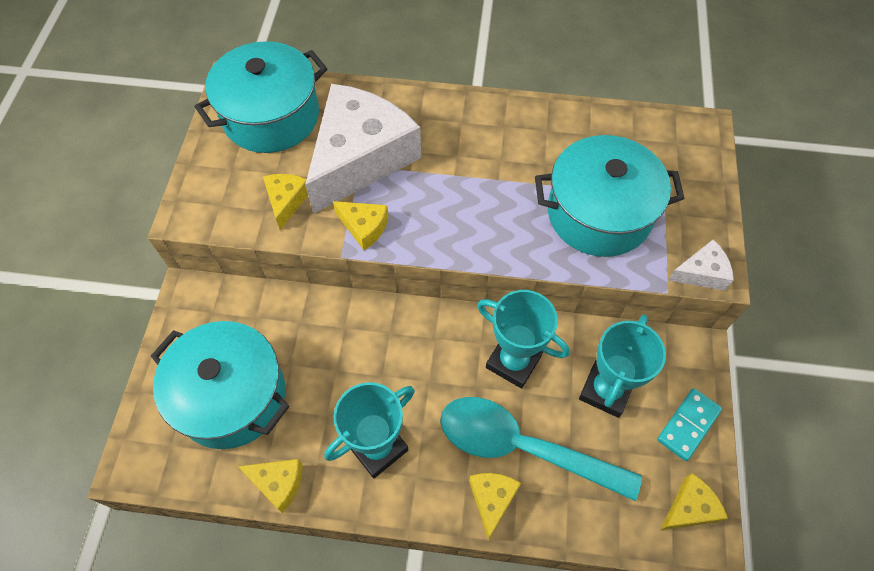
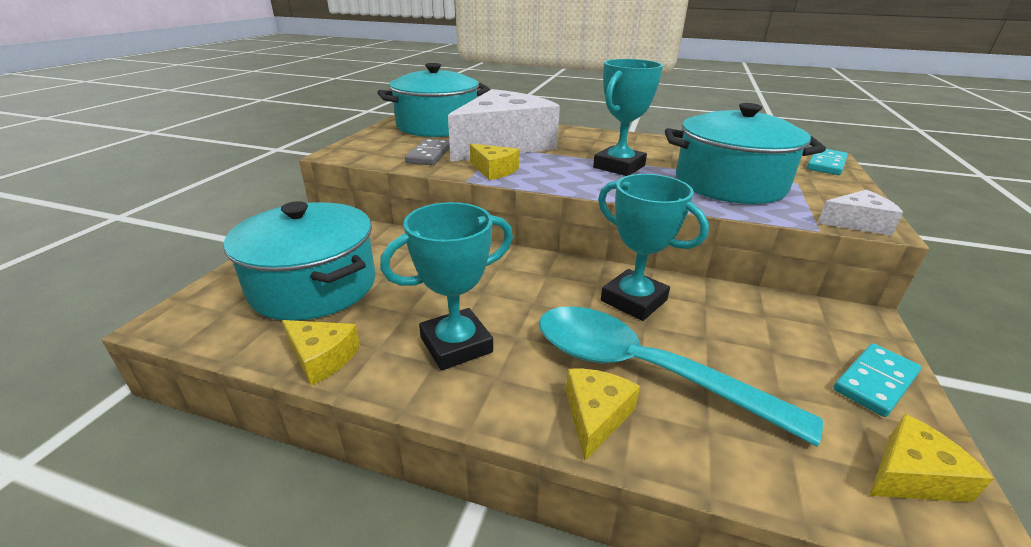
camera: 10 degrees right, 30 degrees down
yellow cheese [263,174,308,230] -> grey domino [405,139,450,165]
turquoise trophy [579,314,666,418] -> turquoise trophy moved to [593,59,663,176]
none -> turquoise domino [807,149,848,175]

